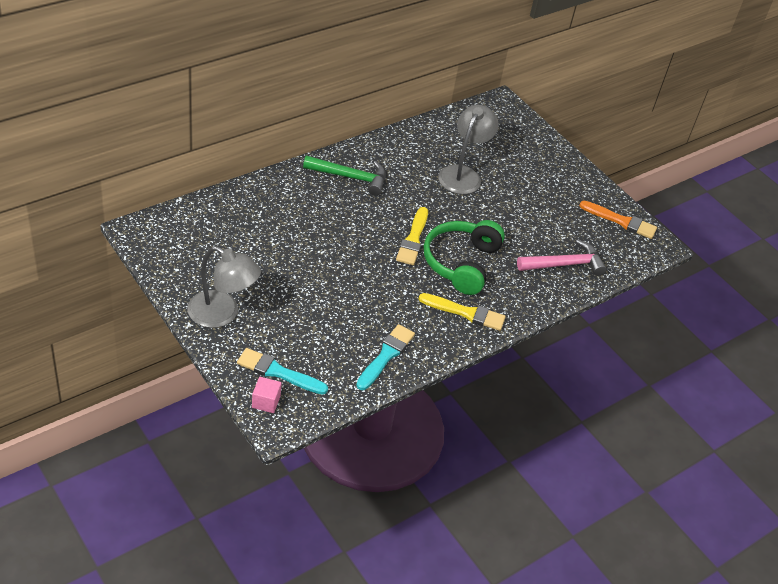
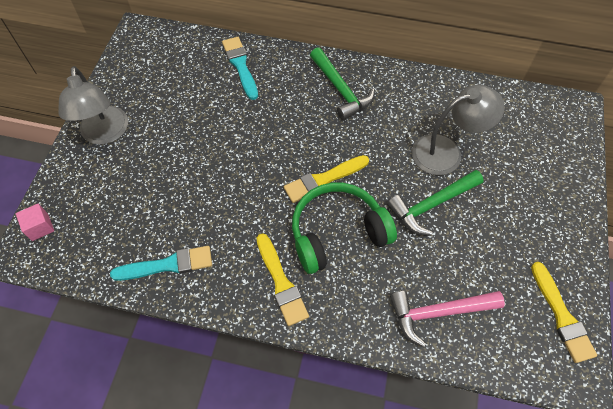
camera: 55 degrees right, 15 degrees up
turquoise brush [237,348,328,395] -> turquoise brush moved to [222,37,258,100]
pink hammer [517,240,607,276] -> pink hammer turned 135 degrees clockwise [390,291,505,347]
orange brush [579,201,657,239] -> yellow brush [531,262,597,363]
none -> green hammer [387,170,484,235]

